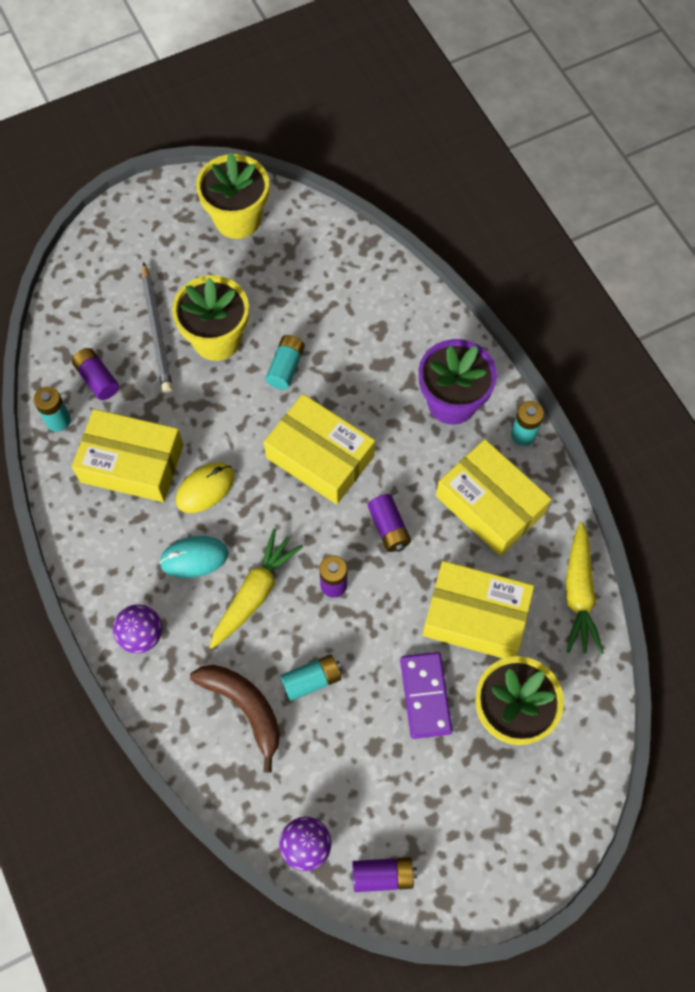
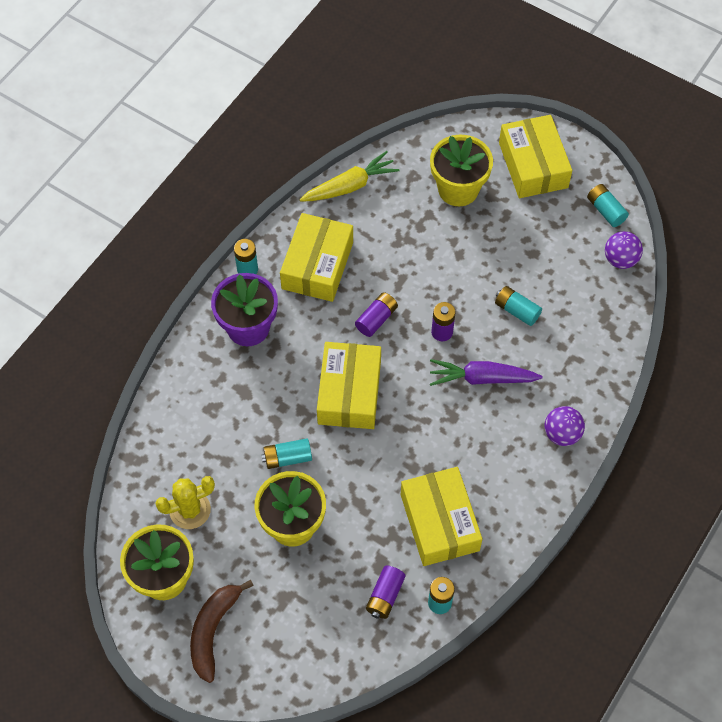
camera: 120 degrees left, 5 degrees down
grey pencil [142,262,173,393] -> none
turquoise mouse [159,536,228,578] -> none
yellow mouse [176,462,235,513] -> none
brown banana [190,665,280,773] -> brown banana moved to [190,580,254,683]
yellow carrot [210,529,303,649] -> purple carrot [430,359,543,386]
purple battery [352,858,417,892] -> turquoise battery [587,184,629,227]
purple domino [400,652,452,739] -> none
yellow box [423,561,534,659] -> yellow box moved to [499,115,572,198]
none -> yellow cactus [155,476,215,529]

